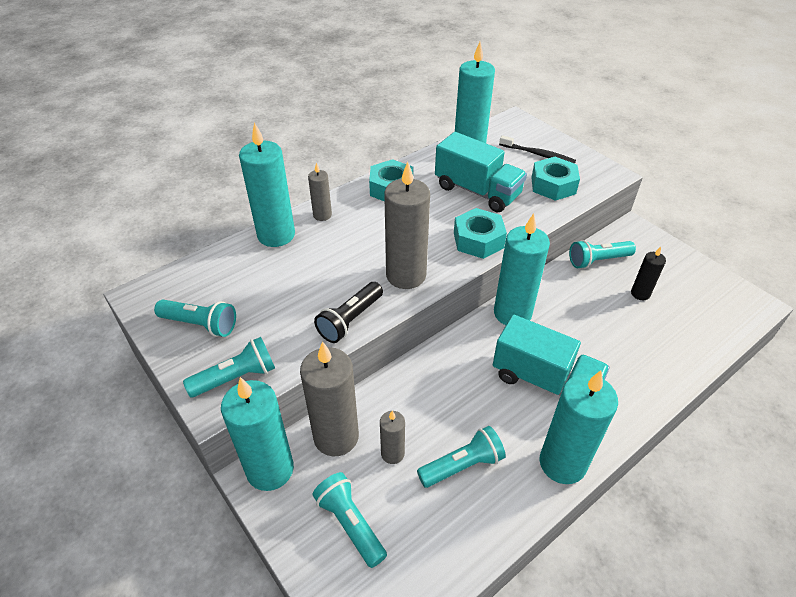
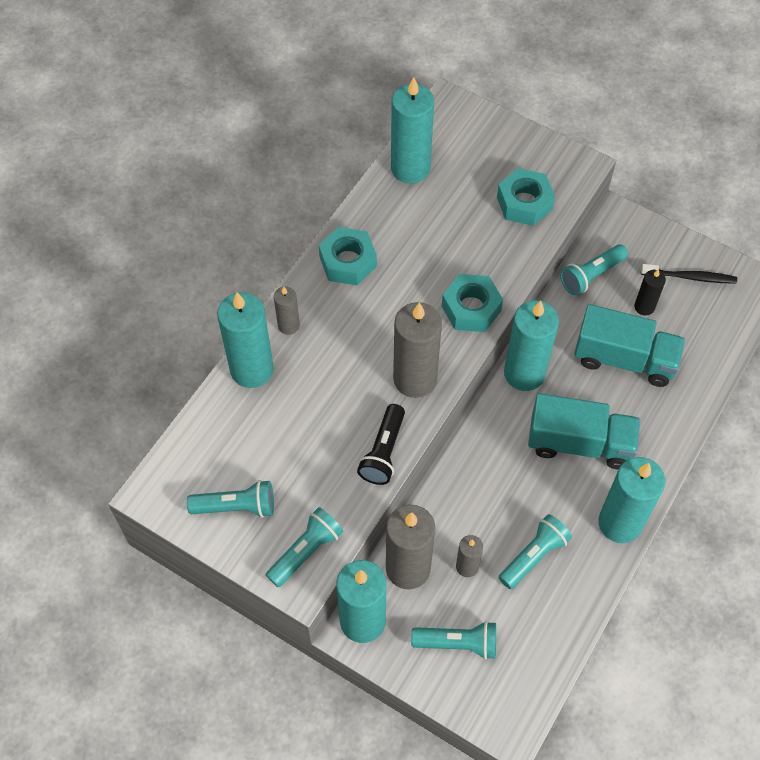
camera: 20 degrees left, 15 degrees up
turquoise flashlight [312,472,387,568] -> turquoise flashlight turned 150 degrees clockwise [411,621,496,660]
turquoise truck [435,132,527,213] -> turquoise truck moved to [574,304,685,387]
black toothbrush [499,135,576,164] -> black toothbrush moved to [641,264,737,283]

